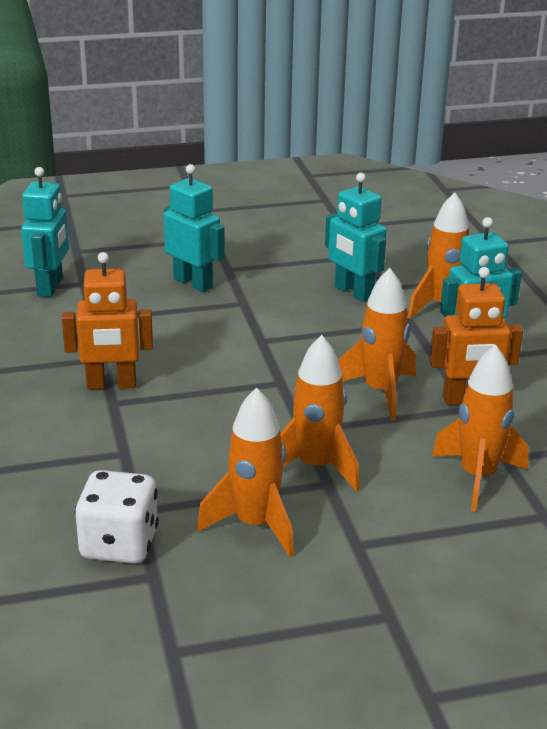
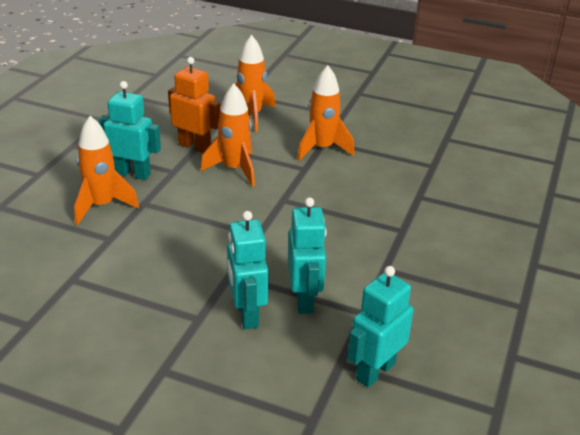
camera: 145 degrees left, 5 degrees up
orange robot [62,252,153,390] -> none
white dice [75,470,159,564] -> none
orange rocket [197,387,294,557] -> none
turquoise robot [325,173,386,302] -> turquoise robot moved to [288,197,327,314]

